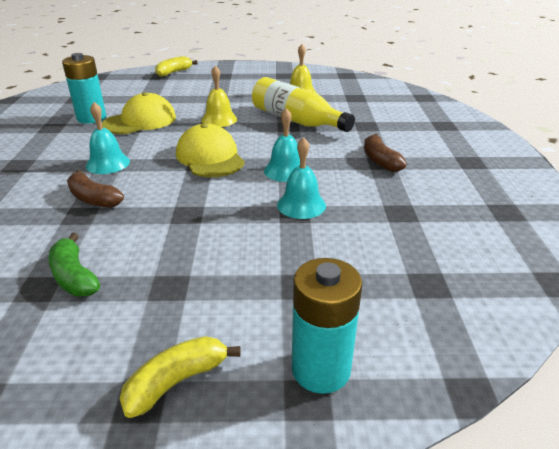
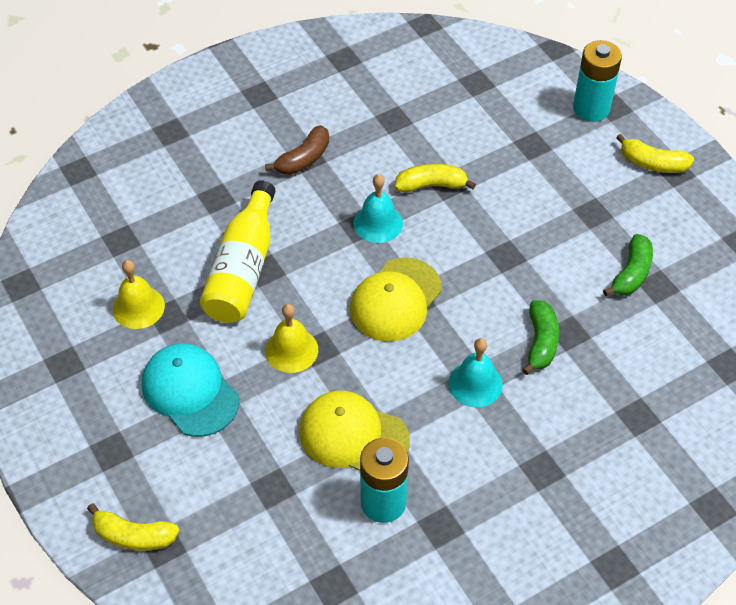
camera: 120 degrees left, 20 degrees up
brown banana [67,170,124,208] -> green banana [522,300,559,375]
turquoise bell [277,137,326,219] -> yellow banana [395,164,476,193]
none -> turquoise cap [142,343,239,437]

